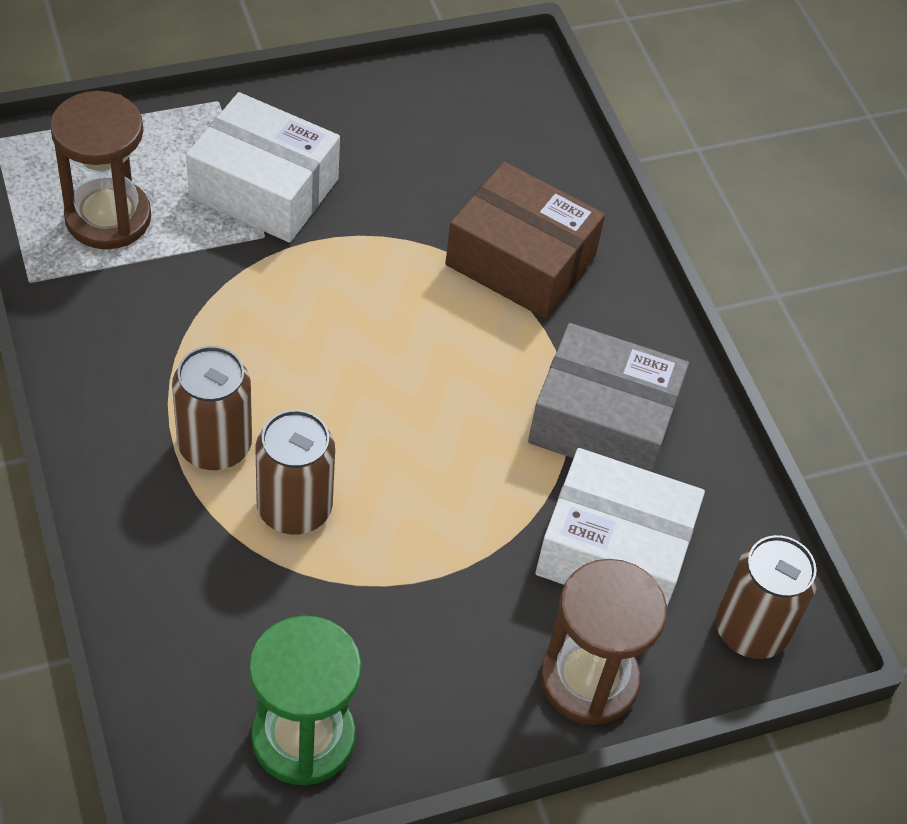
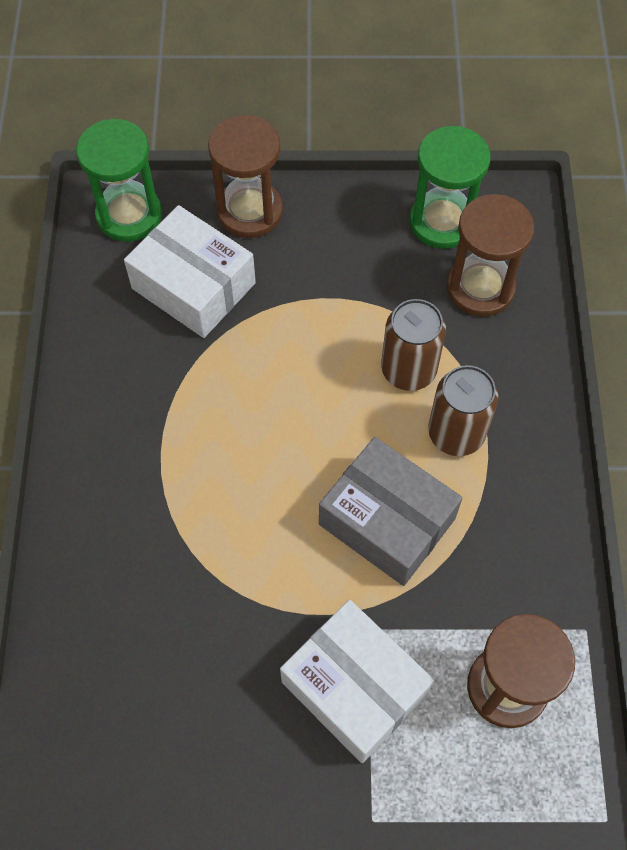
camera: 155 degrees left, 10 degrees up
brown box [445,162,605,319] -> none
grey box [528,323,689,472] -> grey box moved to [319,437,463,586]
brown can [716,535,818,659] -> green hourglass [76,119,162,242]
none -> brown hourglass [447,194,534,317]

